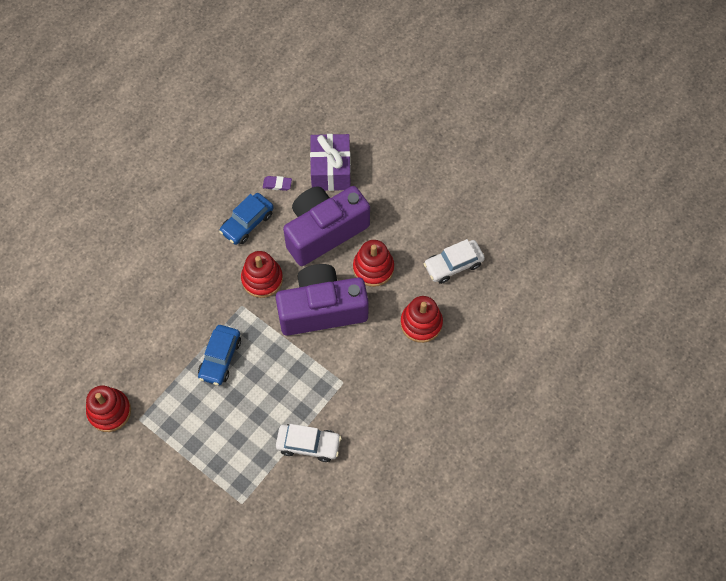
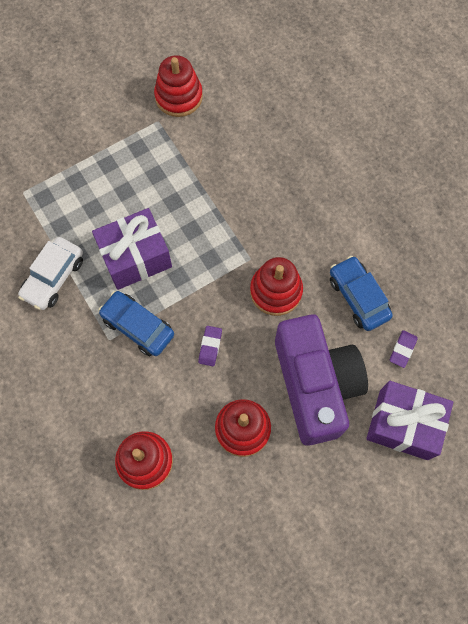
camera: 110 degrees right, 5 degrees up
blue car [198,325,241,385] -> blue car moved to [98,291,174,356]
purple camera [276,264,369,336] -> purple eraser [198,326,222,366]
white car [424,239,485,284] -> none
none -> purple gift [92,208,172,290]

